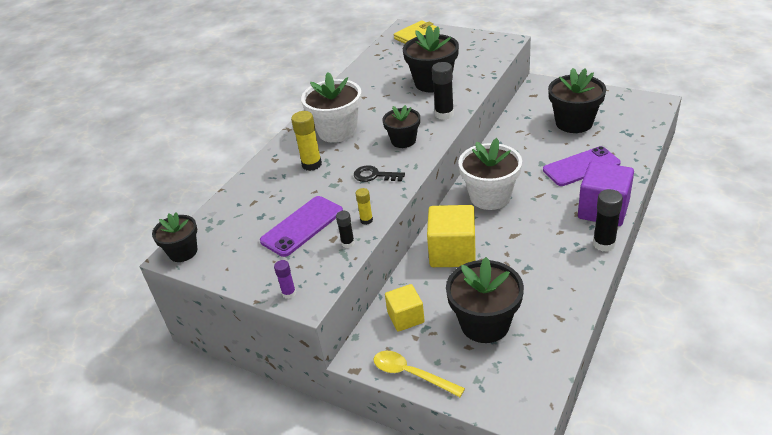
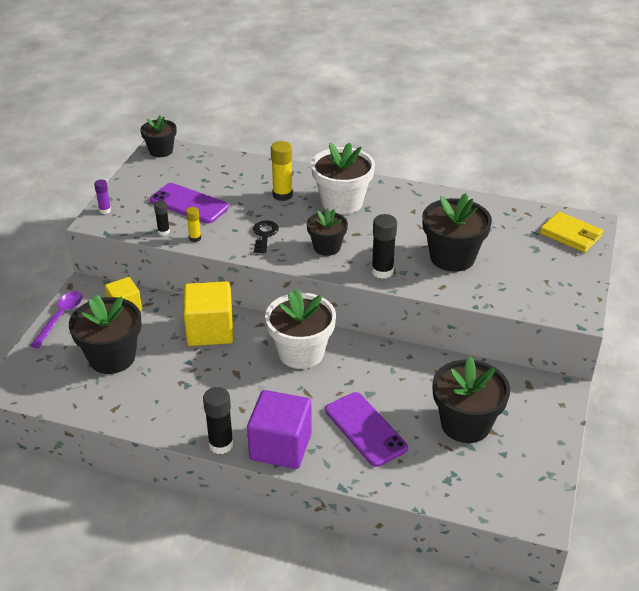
camera: 75 degrees right, 0 degrees up
yellow spoon [374,351,465,397] -> purple spoon [30,291,83,348]

